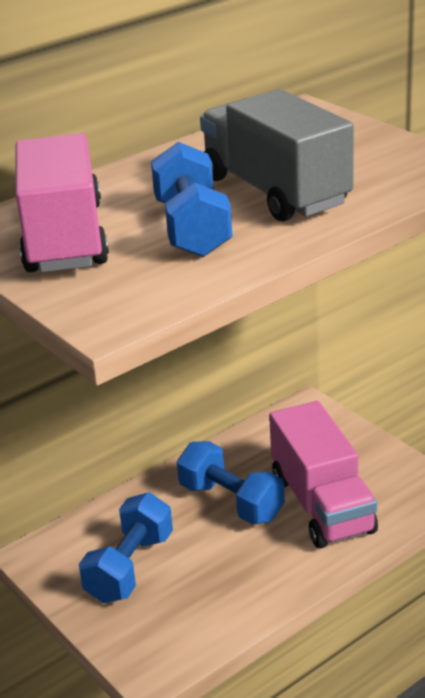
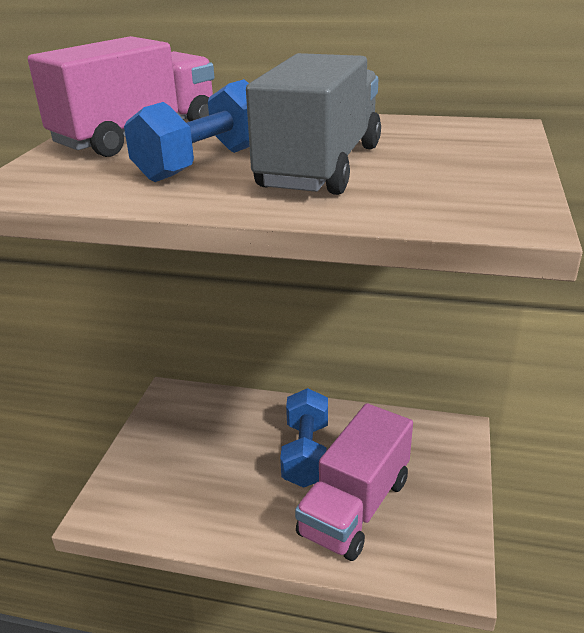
camera: 50 degrees right, 0 degrees up
blue dumbbell [79,493,173,603] -> none

